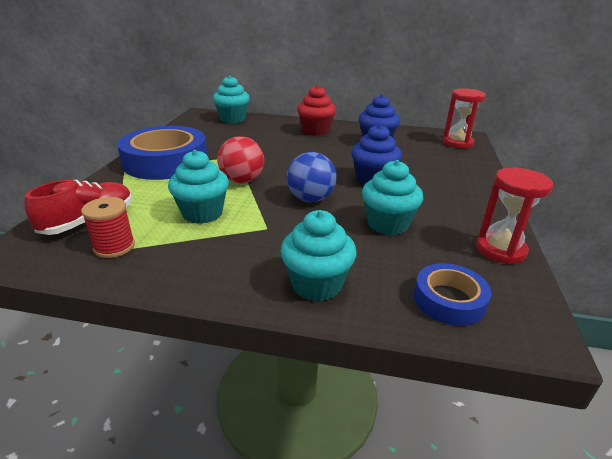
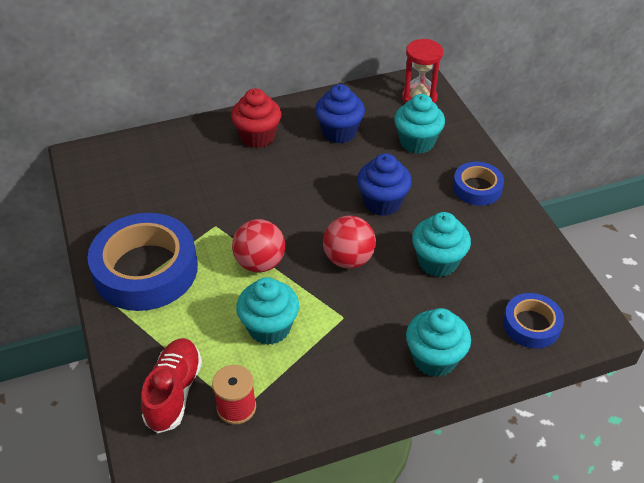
camera: 30 degrees left, 15 degrees up
turquoise cupcake [213,75,250,123] -> turquoise cupcake moved to [394,94,445,154]
blue ball [287,152,337,202] -> red ball [323,216,376,269]
red hourglass [476,168,553,264] -> none
none -> blue tape [453,162,504,206]

